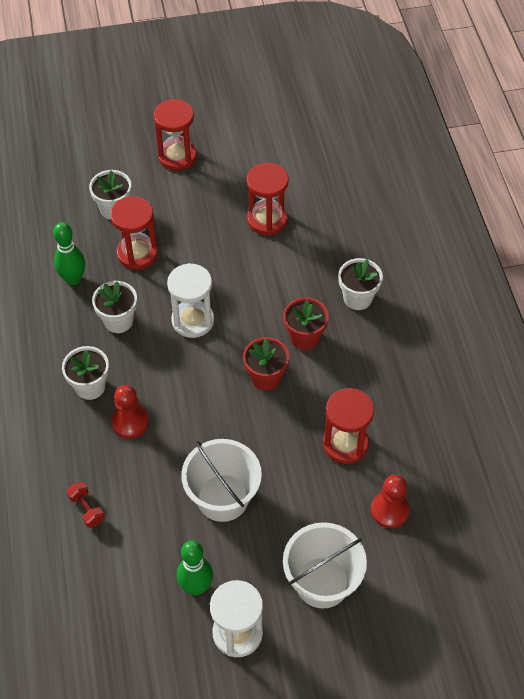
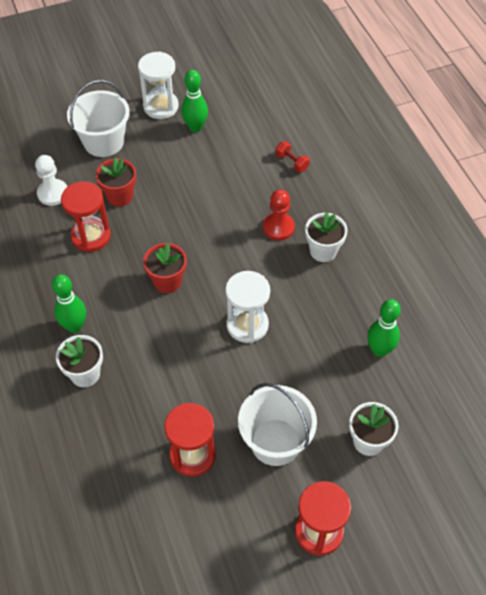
camera: 170 degrees right, 0 degrees up
white flower pot [92,281,137,333] -> none
red hourglass [110,196,158,270] -> none
white bucket [181,439,262,522] -> white bucket moved to [238,383,317,466]
red flower pot [283,297,329,350] -> red flower pot moved to [96,157,136,207]
red pawn [371,475,410,528] -> white pawn [35,155,67,206]
none -> green bowling pin [52,274,86,333]

